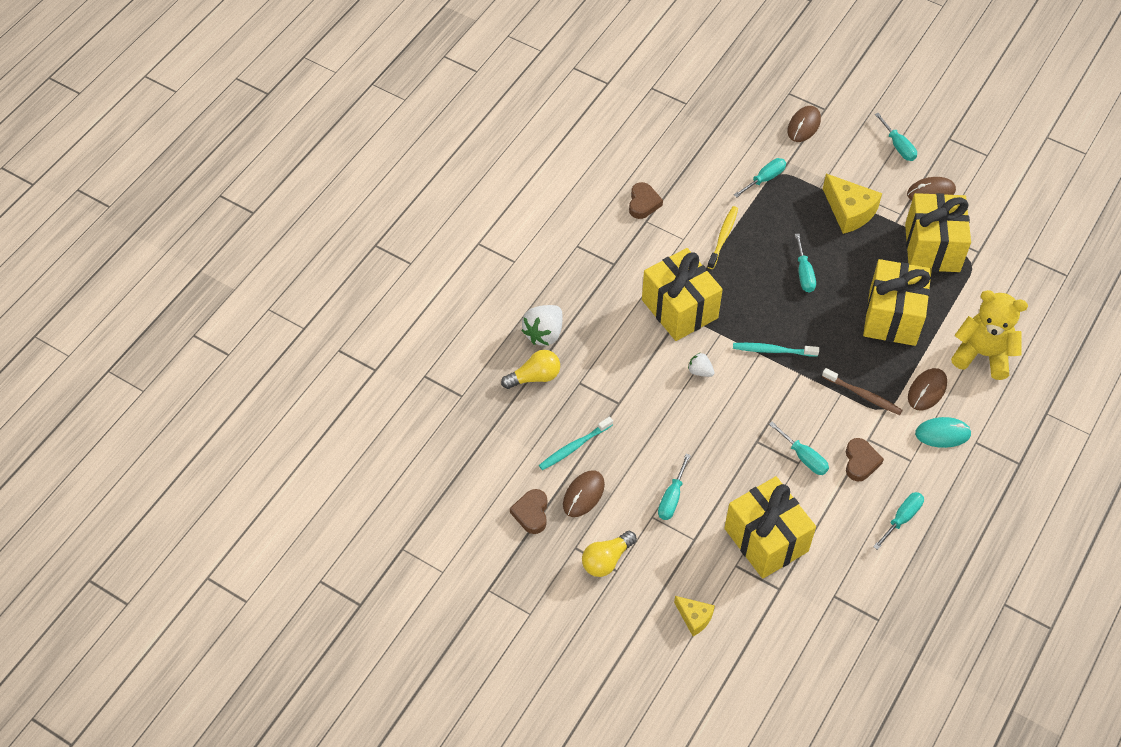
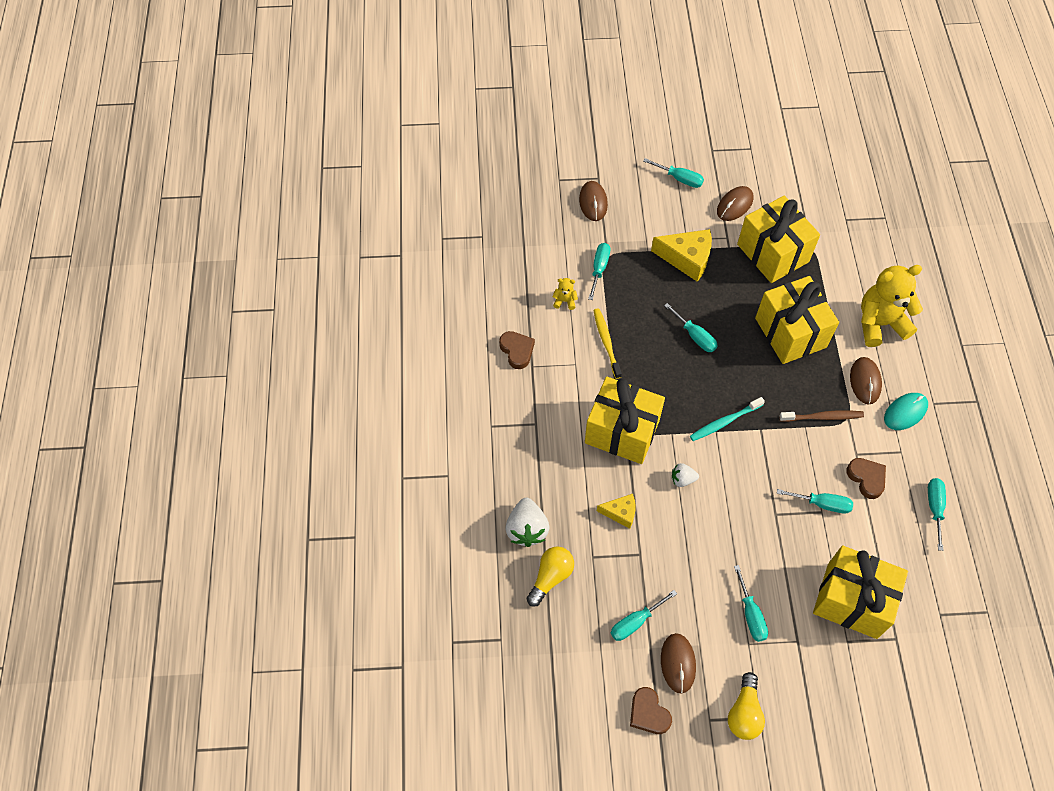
camera: 35 degrees left, 5 degrees up
turquoise toothbrush [539,416,613,470] -> turquoise screwdriver [611,590,677,641]
yellow cheese [674,596,715,636] -> yellow cheese moved to [597,494,636,529]
none -> yellow teddy bear [552,278,578,310]

